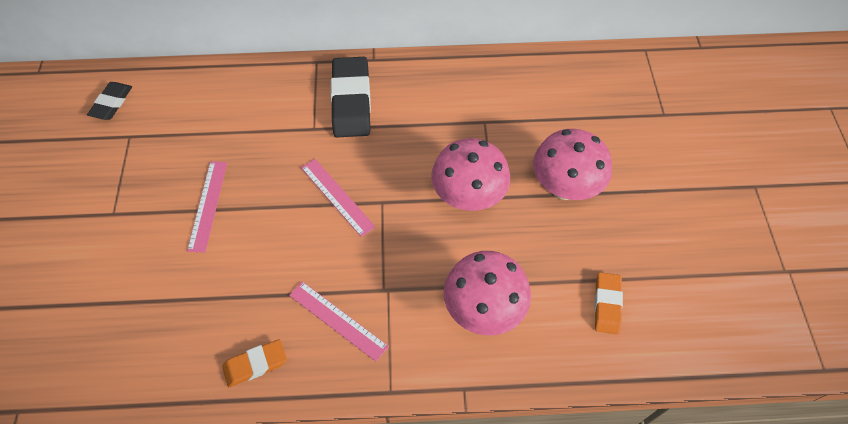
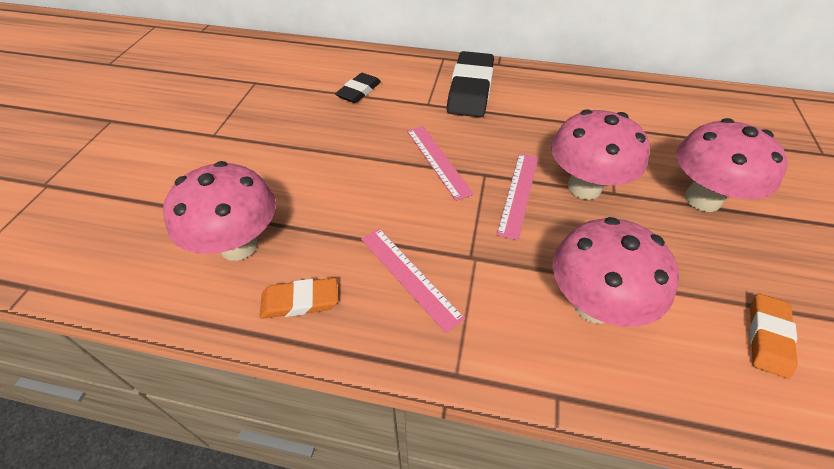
camera: 15 degrees right, 10 degrees down
black eraser [87,82,132,120] -> black eraser moved to [335,73,381,103]
pink ruler [187,161,227,253] -> pink ruler moved to [497,153,538,240]
none -> pink mushroom [163,161,276,261]

